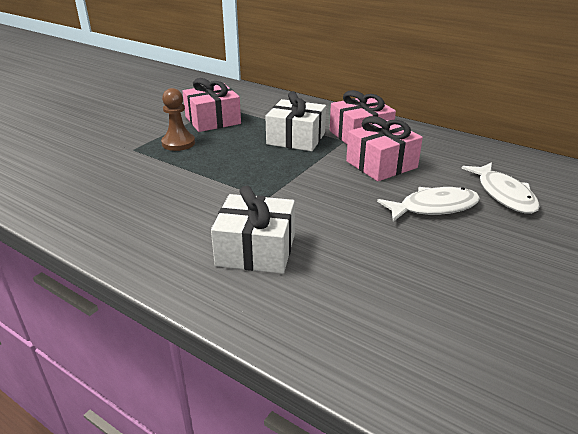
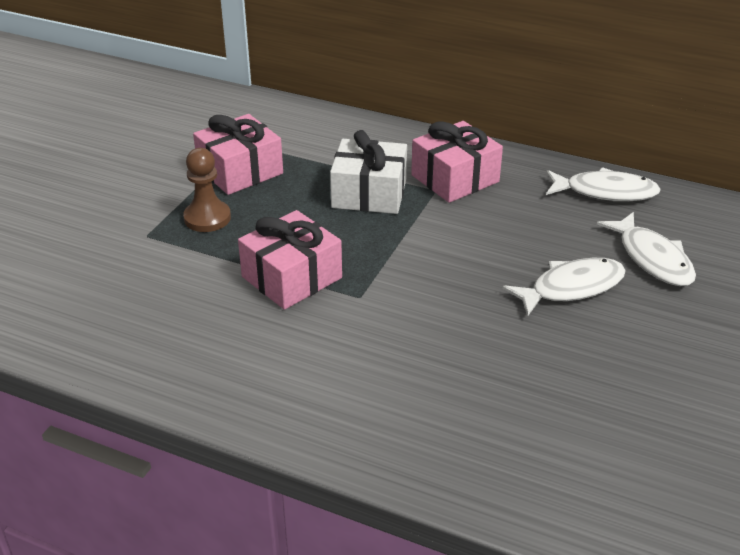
camera: 10 degrees left, 5 degrees up
white gift [211,186,295,274] -> none
pink gift [346,116,423,181] -> pink gift moved to [238,210,342,310]
none -> white fish [546,167,661,201]

